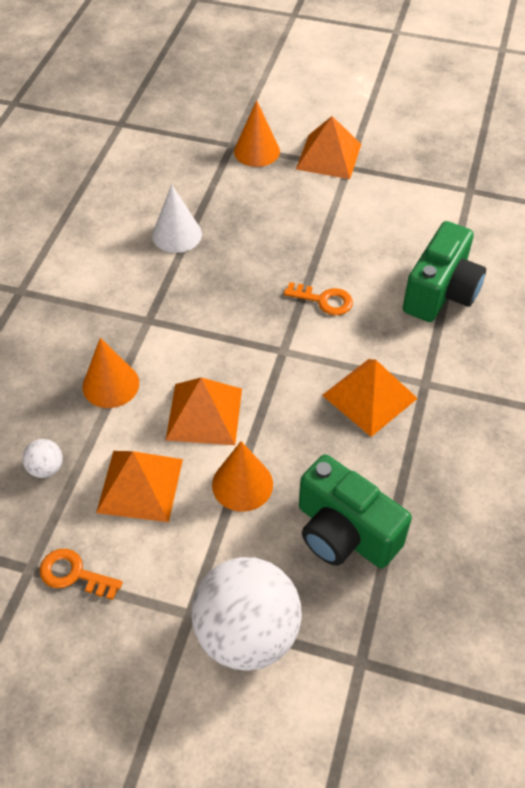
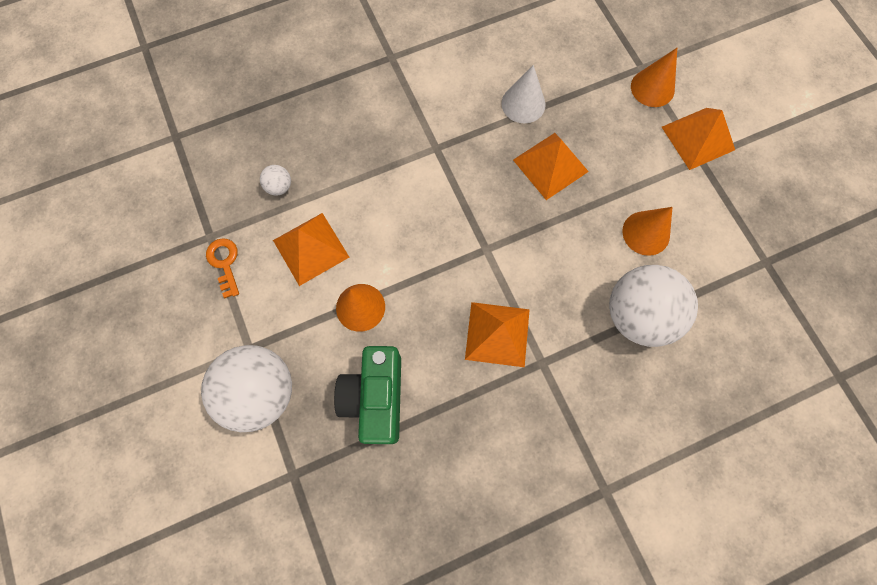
camera: 50 degrees right, 20 degrees up
orange cone [82,338,139,408] -> orange cone moved to [622,207,672,256]
orange pyramid [166,377,242,445] -> orange pyramid moved to [513,133,589,200]
orange key [284,282,353,315] -> none
green camera [403,221,486,322] -> white ball [609,265,698,347]

